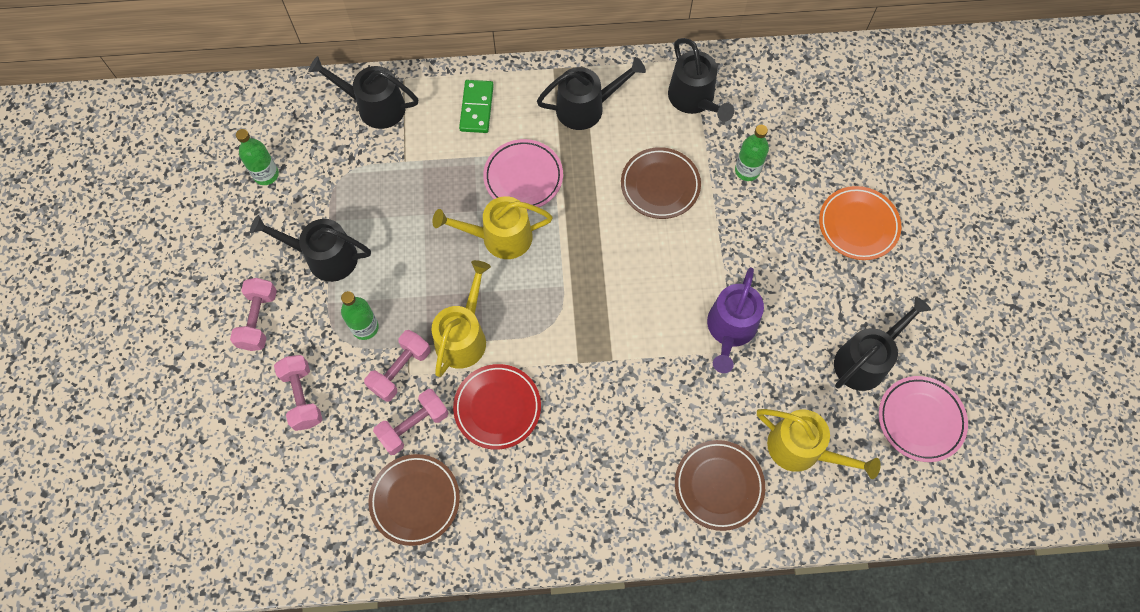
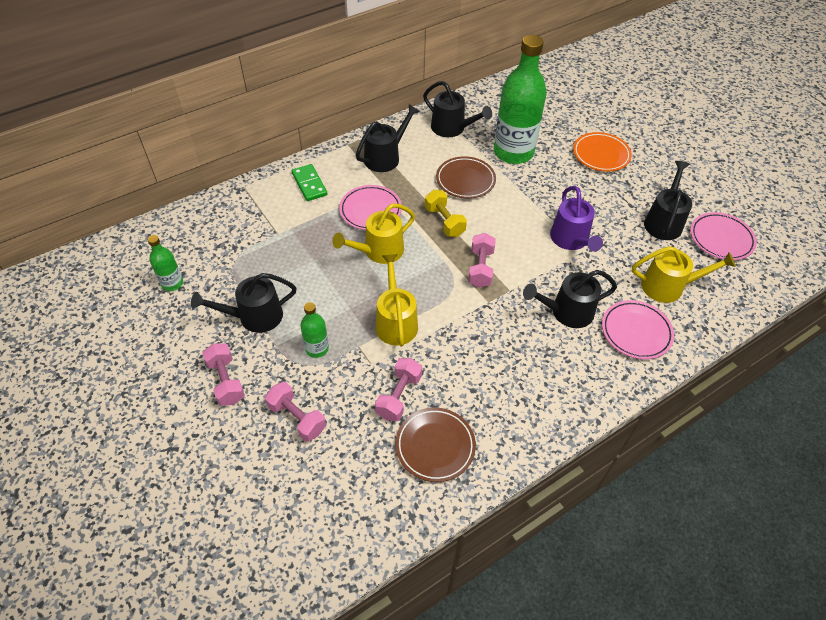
camera: 30 degrees left, 15 degrees down
black watering can [308,56,418,129] -> black watering can moved to [523,270,617,328]
pink dumbbell [364,330,431,402] -> pink dumbbell moved to [468,233,496,288]
red plate [453,364,541,450] -> none
brown plate [675,440,765,531] -> pink plate [602,300,674,360]
green bottle [735,125,769,181] -> green bottle [494,35,546,164], size x2.19
none -> yellow dumbbell [425,190,467,237]

